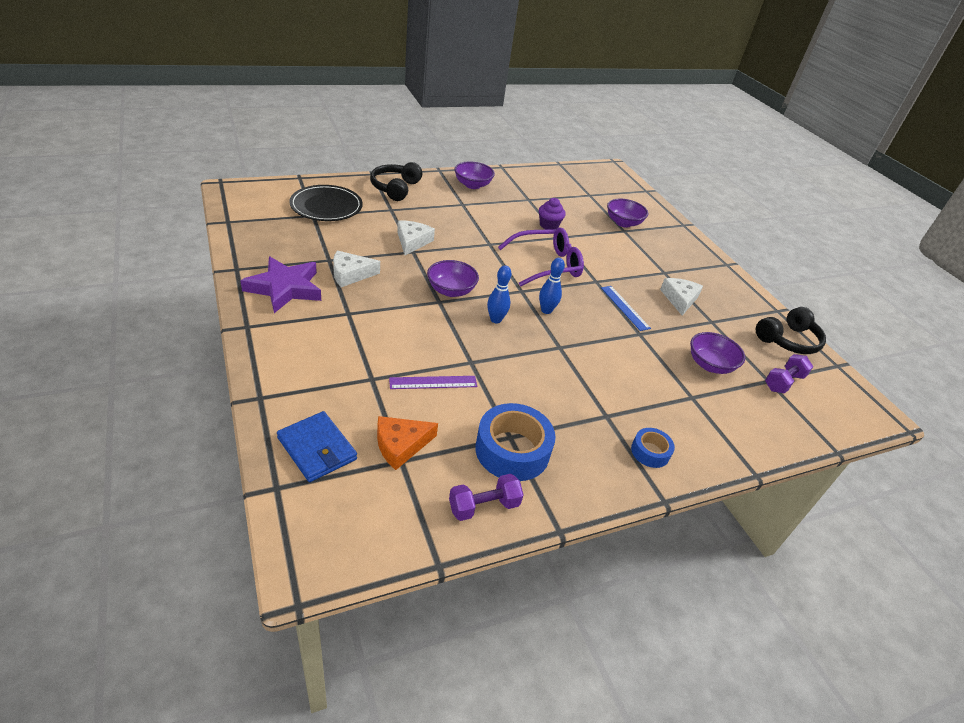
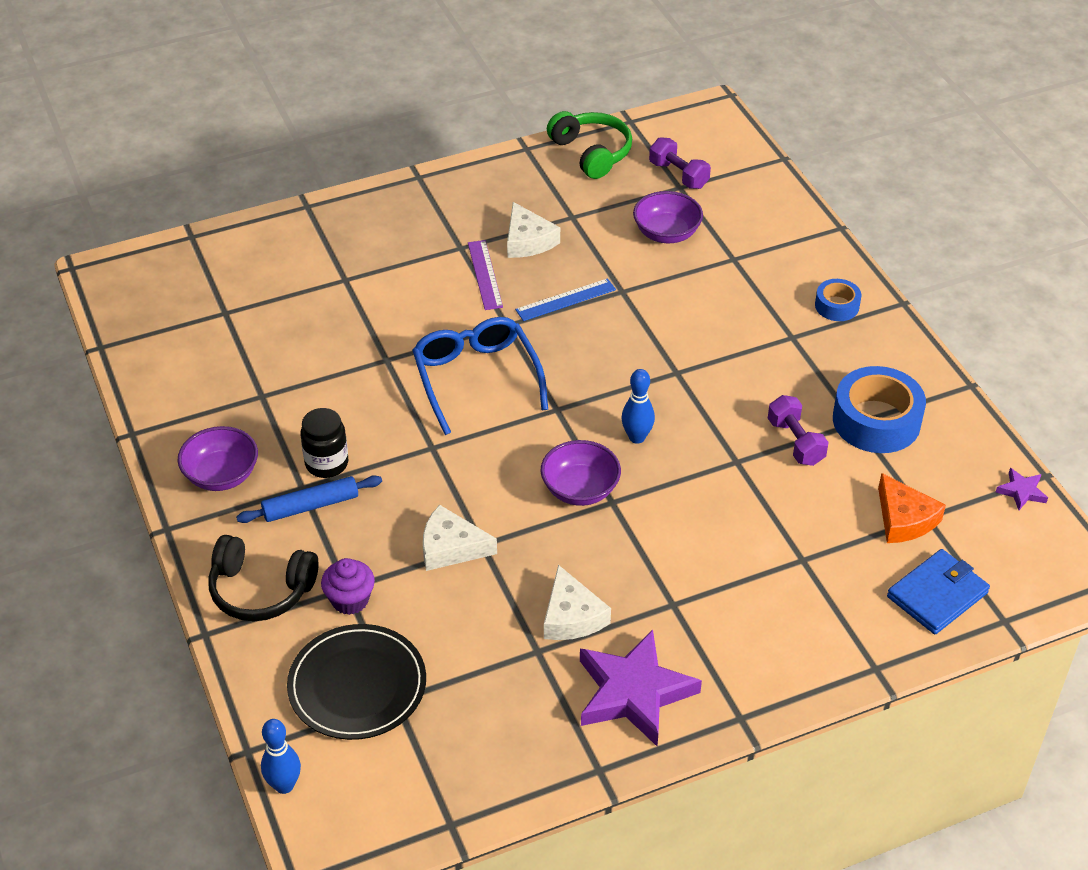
camera: 85 degrees left, 5 degrees up
purple ruler [389,376,477,389] -> purple ruler moved to [468,240,503,310]
purple dumbbell [449,474,523,521] -> purple dumbbell moved to [768,395,829,466]
purple glasses [498,227,584,287] -> blue glasses [412,317,548,435]
purple cupcake [539,198,565,230] -> purple cupcake moved to [321,558,375,615]
blue bowling pin [539,258,565,314] -> blue bowling pin moved to [261,719,301,794]
purple bowl [607,199,648,228] -> none
white cheese [660,278,703,316] -> white cheese turned 120 degrees counterclockwise [507,202,560,258]
black headphones [756,307,826,354] -> green headphones [547,111,632,179]
none -> blue rolling pin [236,475,382,523]
none -> black jar [300,408,348,478]
none -> purple star [996,468,1048,510]

